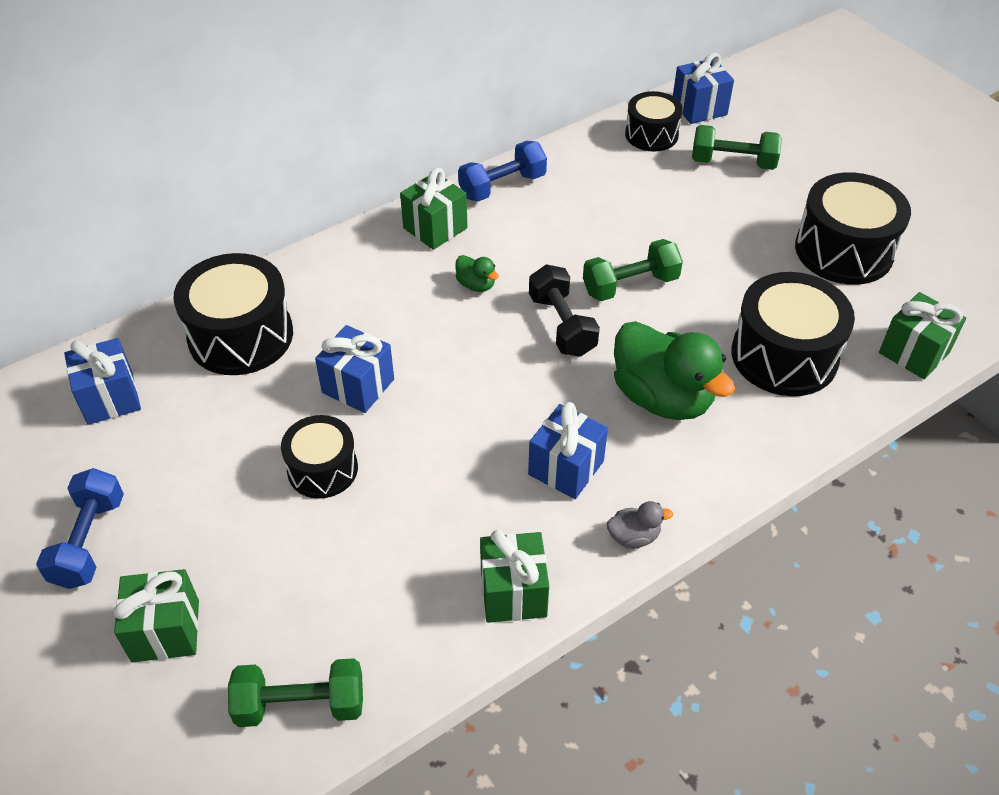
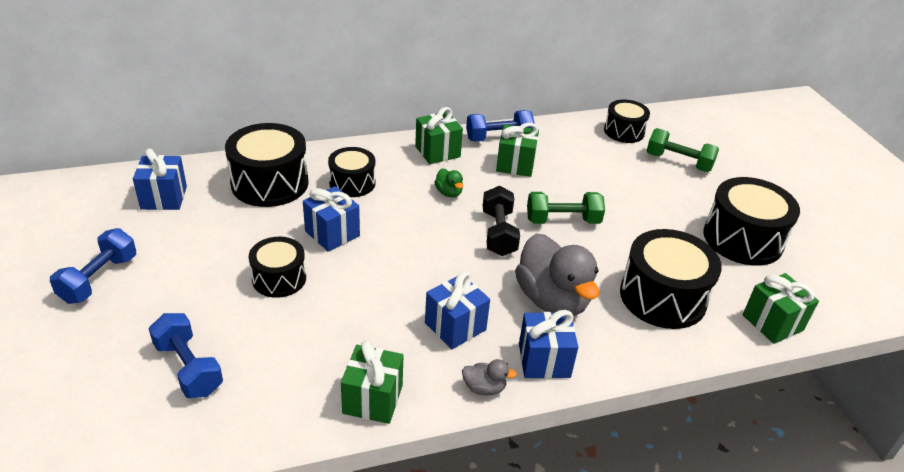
camera: 15 degrees right, 10 degrees down
green gift [113,569,199,662] -> green gift moved to [496,123,539,177]
green dumbbell [228,658,363,727] -> none
green duck [614,321,735,420] -> grey duck [515,233,599,316]
blue gift [673,53,734,124] -> blue gift moved to [519,310,578,379]
none -> blue dumbbell [149,313,223,398]
none -> black drum [328,147,376,197]

